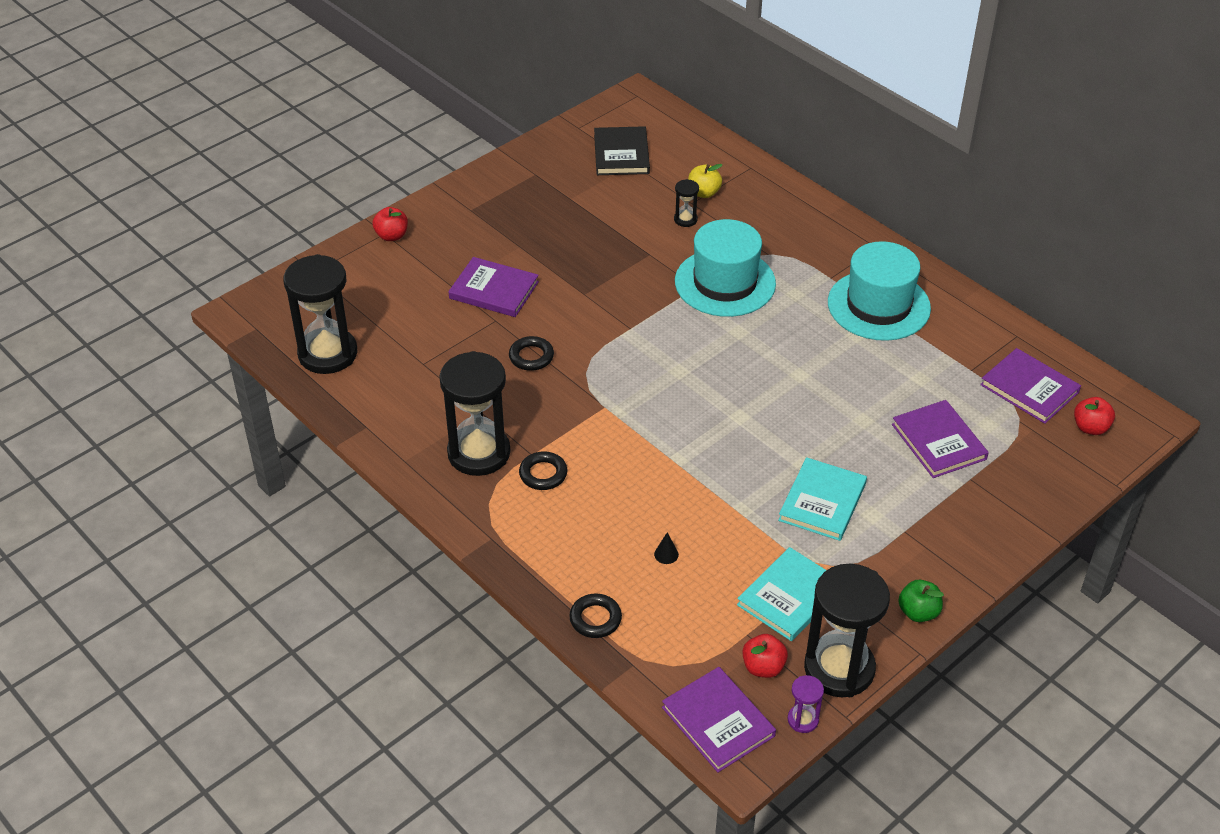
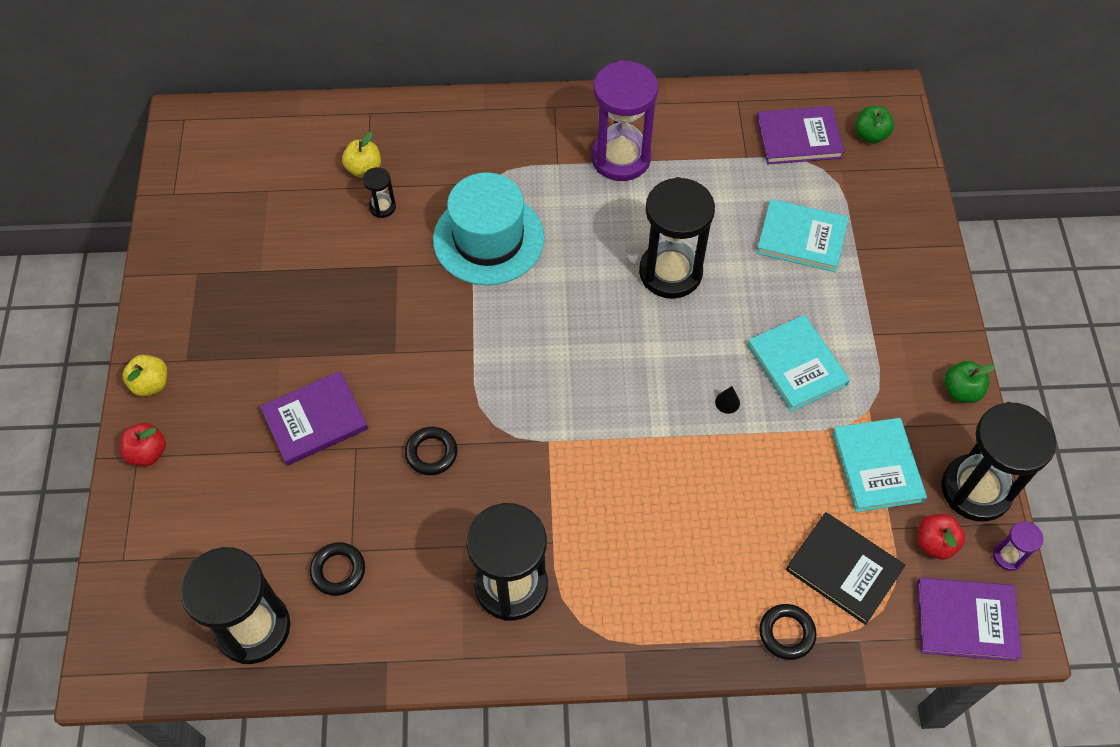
camera: 50 degrees left, 15 degrees up
black ring [519,451,567,490] -> black ring moved to [310,542,365,596]
black book [594,126,650,175] -> black book moved to [786,512,905,625]
black cone [654,532,679,564] -> black cone moved to [715,386,740,414]
turquoise hat [828,241,931,341] -> purple hourglass [591,60,658,181]
purple book [892,400,989,478] -> turquoise book [756,199,849,272]
red apple [1074,397,1115,435] -> green apple [855,106,894,143]
none -> yellow apple [123,355,167,397]
none -> black hourglass [639,177,715,299]

